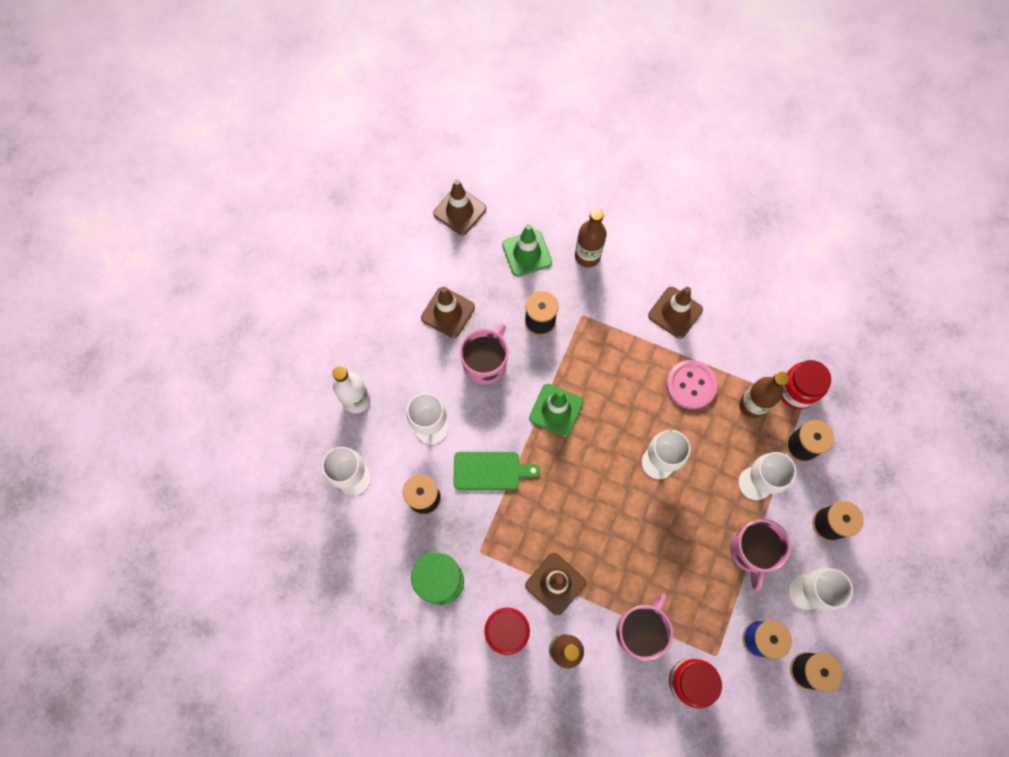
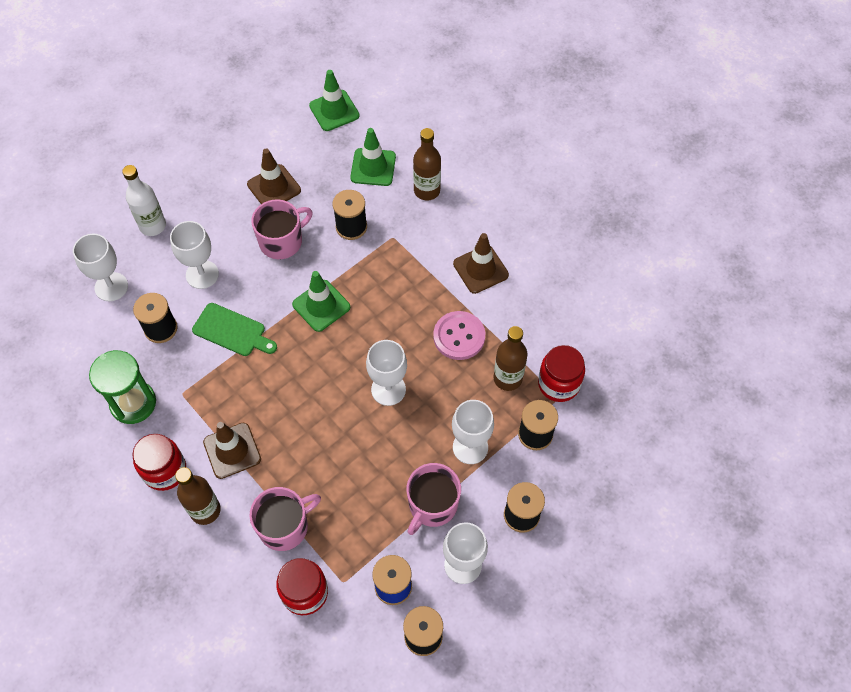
camera: 25 degrees right, 10 degrees down
brown traffic cone [433,179,486,235] -> green traffic cone [309,70,360,131]

